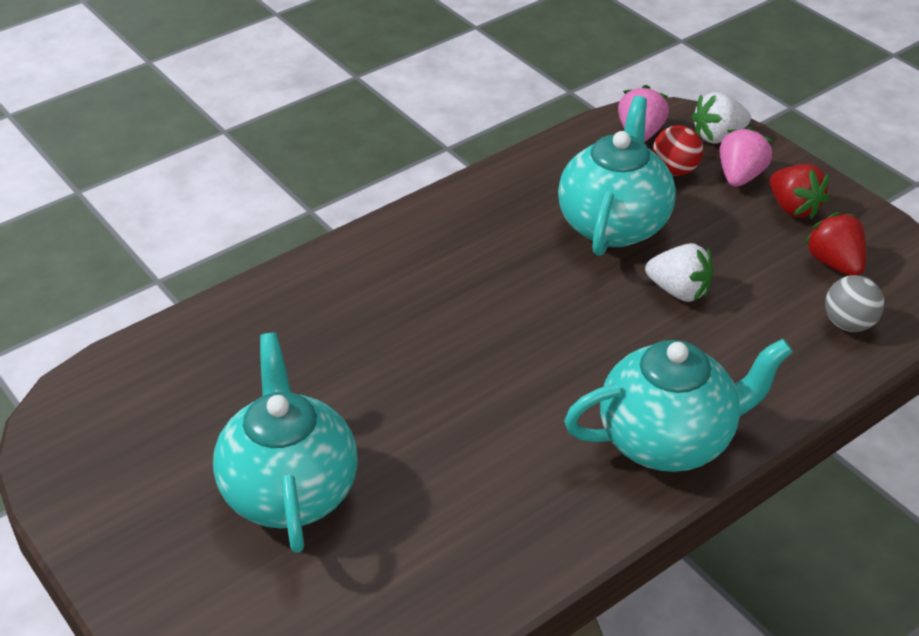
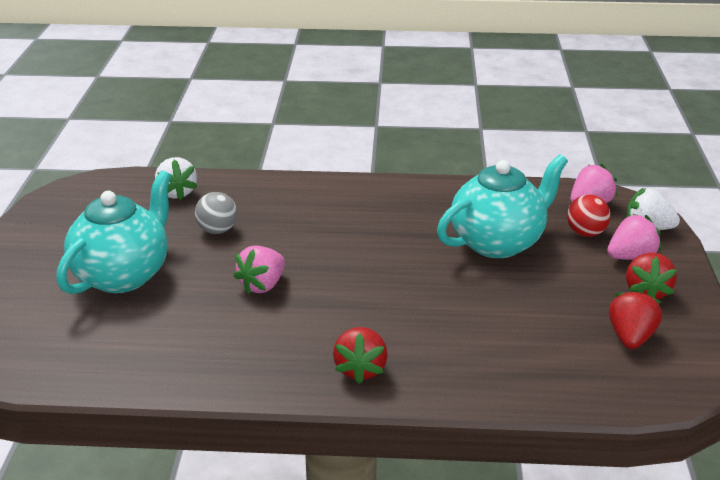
camera: 40 degrees right, 10 degrees down
turquoise teapot [564,339,793,472] -> red strawberry [333,327,388,384]
white strawberry [645,243,713,302] -> white strawberry moved to [155,157,197,200]
grey ball [825,275,884,332] -> grey ball moved to [195,192,237,234]
none -> pink strawberry [233,245,285,294]

